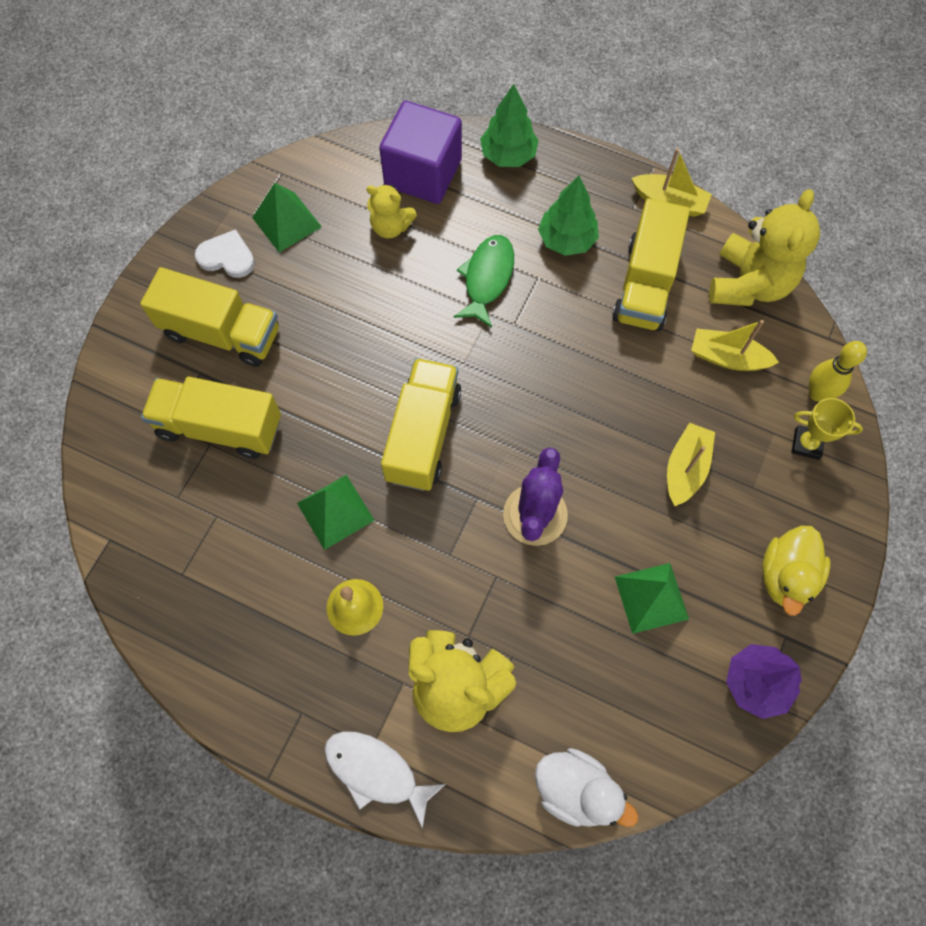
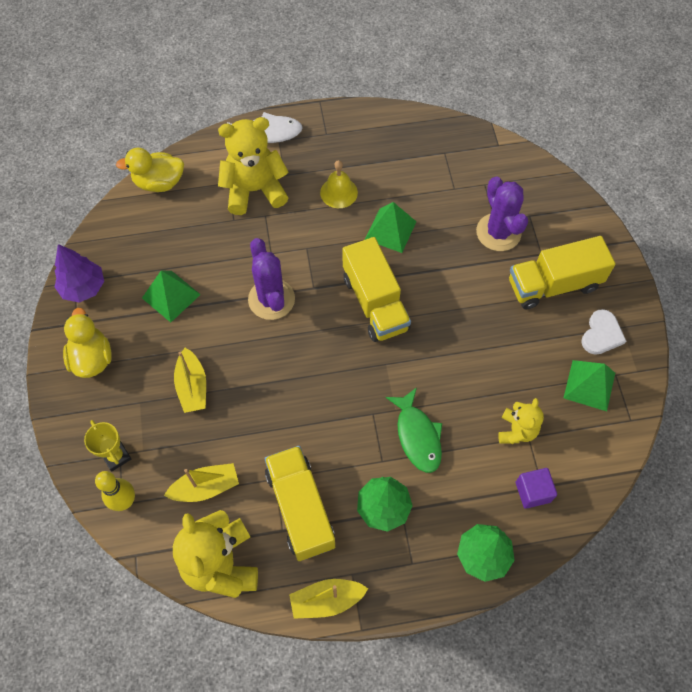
camera: 145 degrees right, 5 degrees down
yellow truck [141,376,281,459] -> purple cactus [476,176,528,251]
white heart [195,229,255,278] -> white heart turned 45 degrees counterclockwise [581,309,626,355]
yellow teddy bear [367,184,417,239] -> yellow teddy bear turned 120 degrees clockwise [498,398,544,444]
purple cube [379,101,462,204] -> purple cube [516,468,557,509], size x0.51
white duck [535,748,638,827] -> yellow duck [116,148,184,192]
yellow trophy [791,398,863,460] -> yellow trophy turned 75 degrees clockwise [84,420,131,471]

